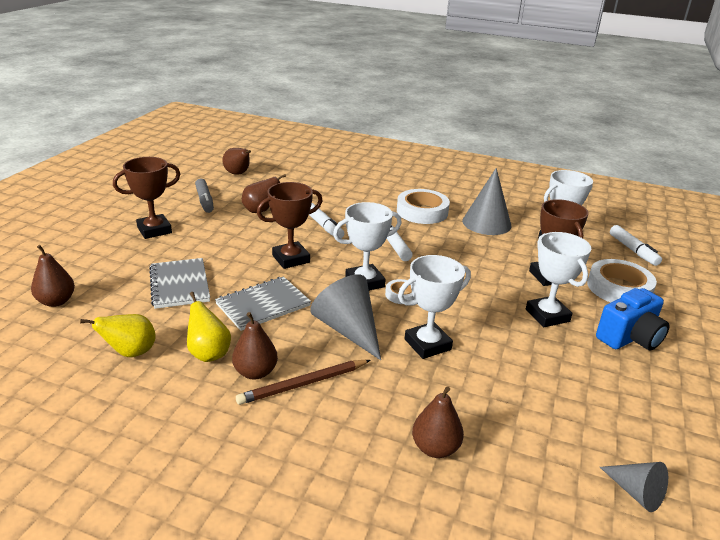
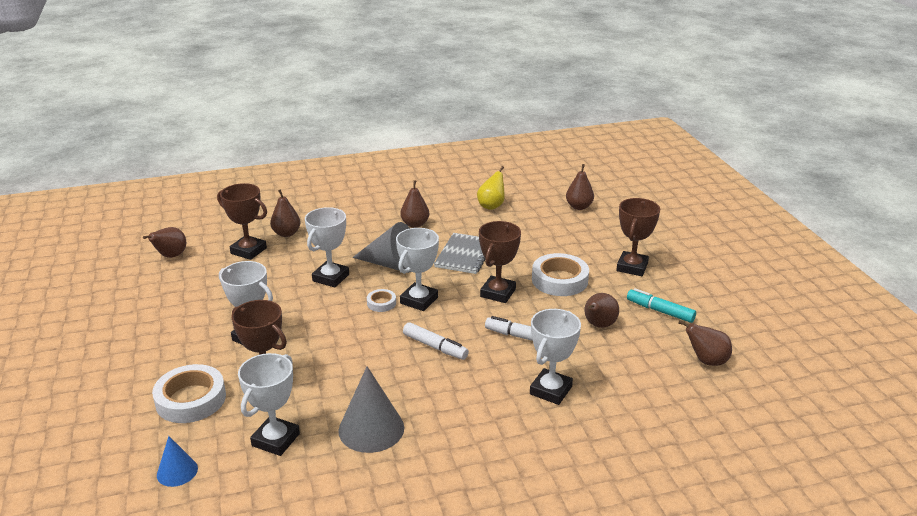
camera: 145 degrees right, 0 degrees up
grey notebook [149,258,210,309] -> none
yellow pear [187,292,231,362] -> none
grey marker [195,179,214,213] -> turquoise marker [627,288,696,323]
brown pencil [236,360,371,405] -> none
white tape [397,189,450,224] -> white tape moved to [532,253,589,296]
blue camera [596,288,670,350] -> none
grey cone [600,462,668,512] -> brown pear [143,227,186,258]
white marker [610,225,662,266] -> blue cone [157,436,198,487]
none -> brown trophy [217,183,267,260]
none -> white trophy [530,309,581,405]

